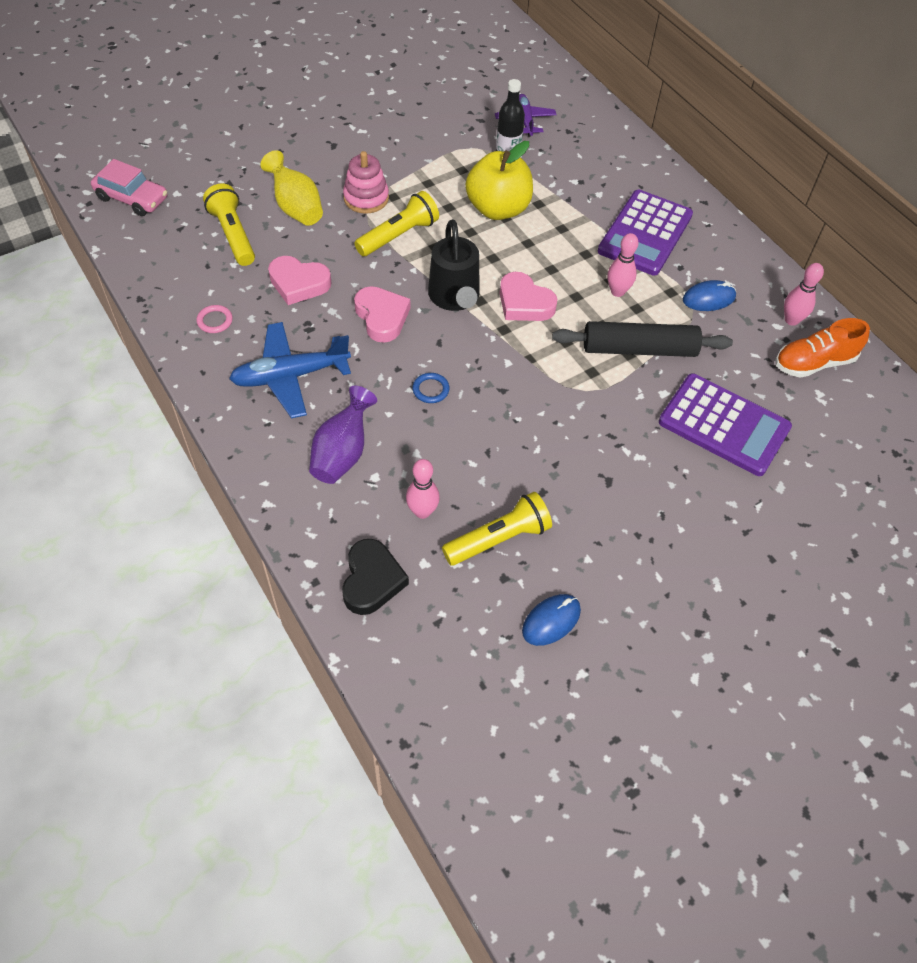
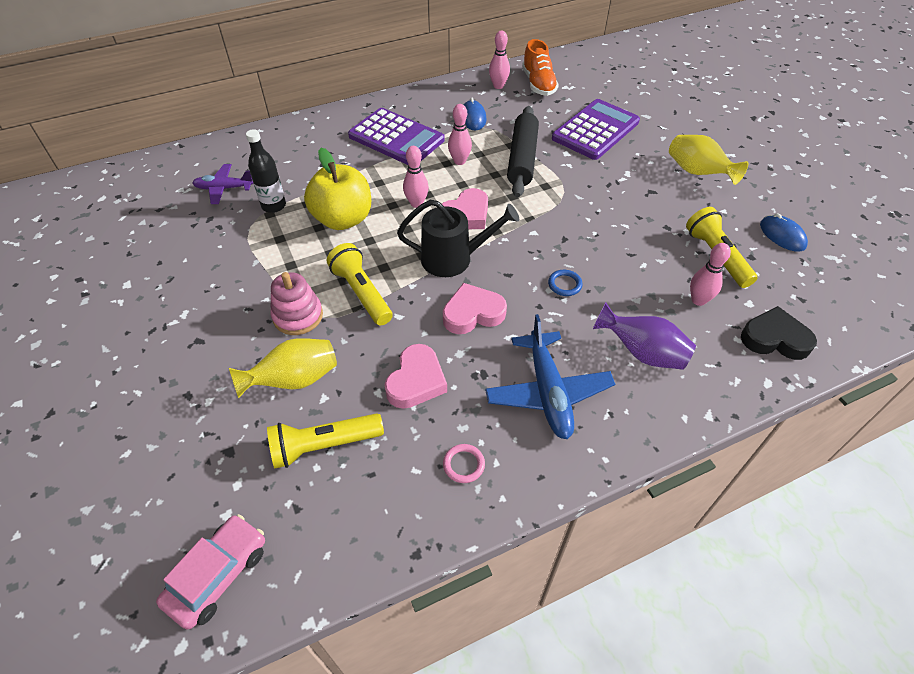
camera: 80 degrees left, 5 degrees down
none -> pink bowling pin [403,146,429,208]
none -> yellow vase [669,135,748,185]

